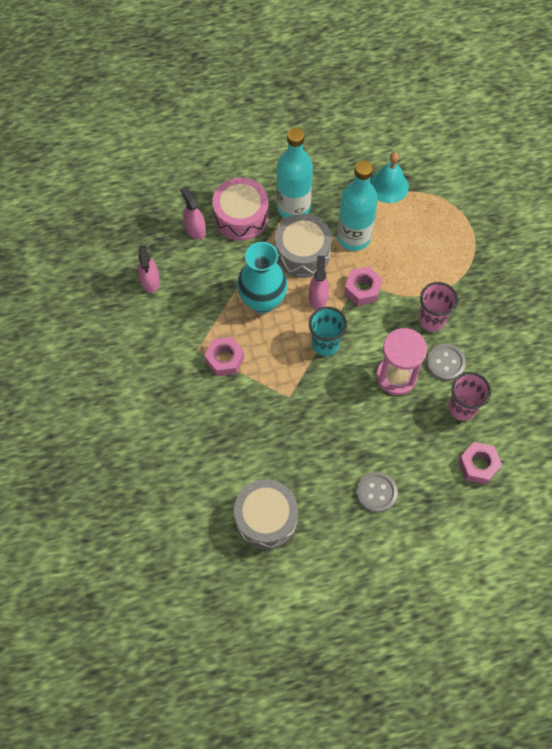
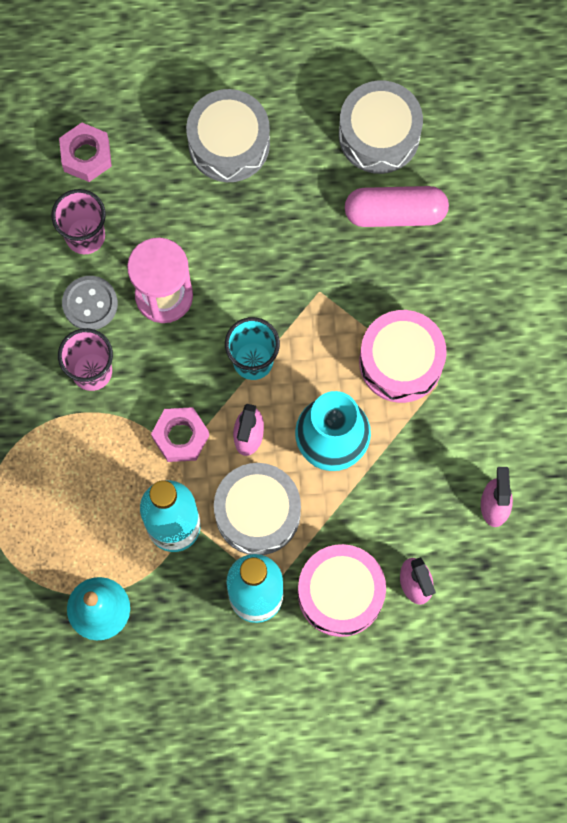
camera: 170 degrees left, 10 degrees up
pink nut [204,337,244,376] -> pink drum [359,310,447,403]
grey button [356,472,398,513] -> grey drum [186,89,270,182]
none -> pink capsule [345,186,449,227]

